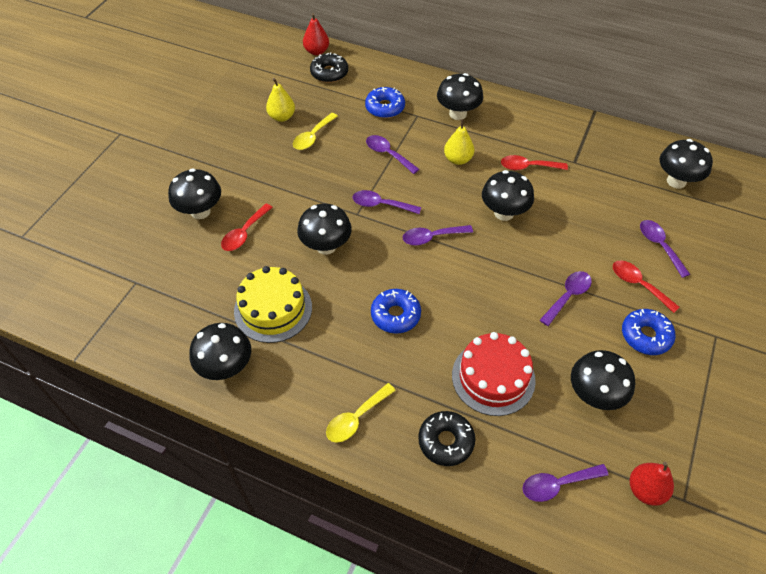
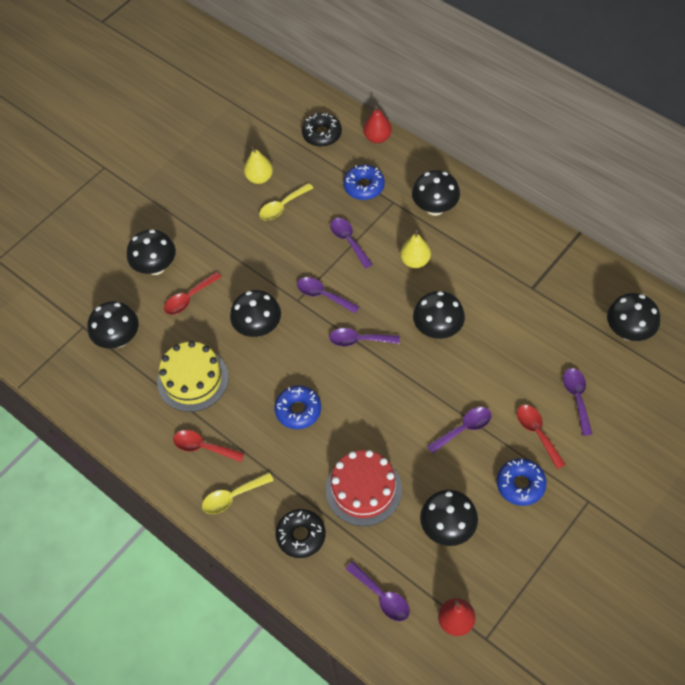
camera: 20 degrees right, 5 degrees up
black mushroom [190,323,251,380] -> black mushroom moved to [87,301,139,349]
red pear [303,13,329,55] -> red pear moved to [364,106,392,143]
red spoon [501,155,568,170] -> red spoon moved to [173,430,244,462]
purple spoon [522,464,609,502] -> purple spoon turned 135 degrees counterclockwise [346,561,410,621]

